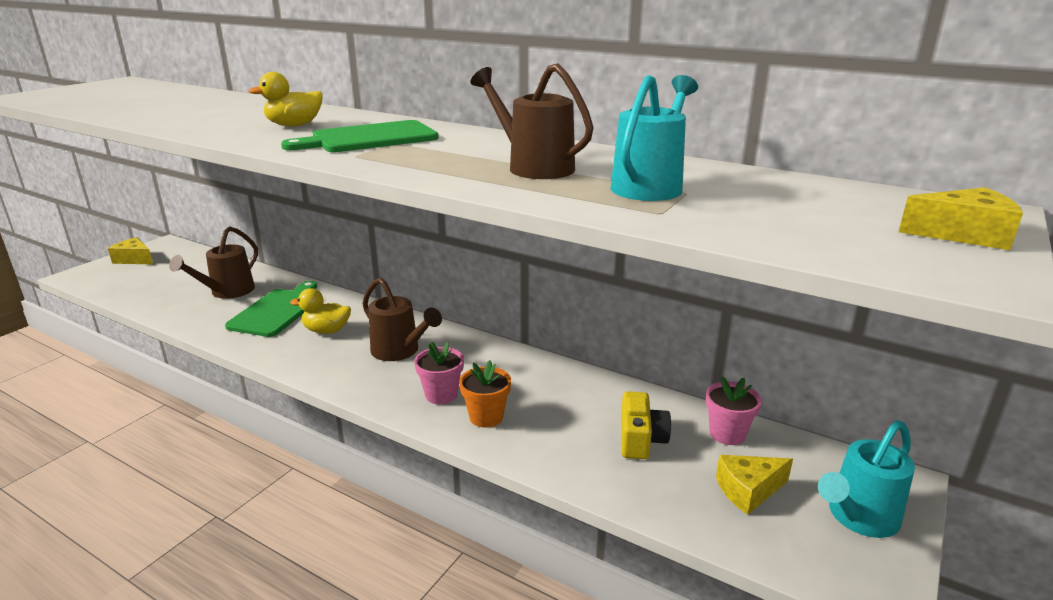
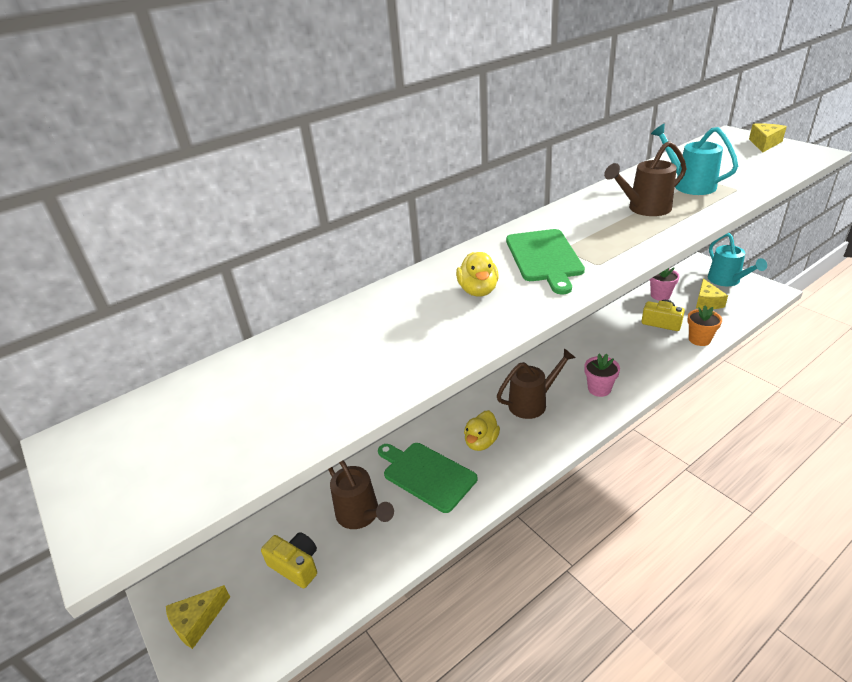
camera: 65 degrees left, 10 degrees up
orange flower pot [459,360,511,427] -> orange flower pot moved to [687,305,722,346]
none -> yellow camera [261,532,317,589]

